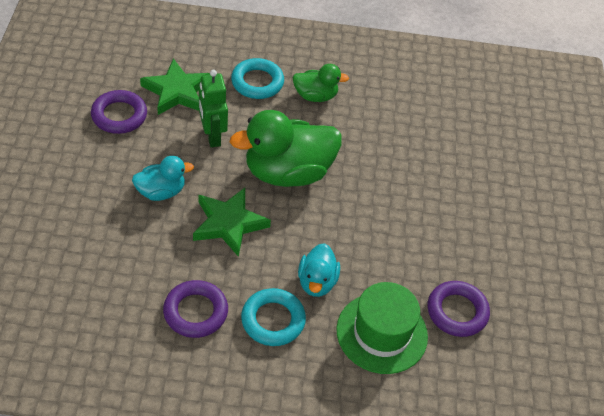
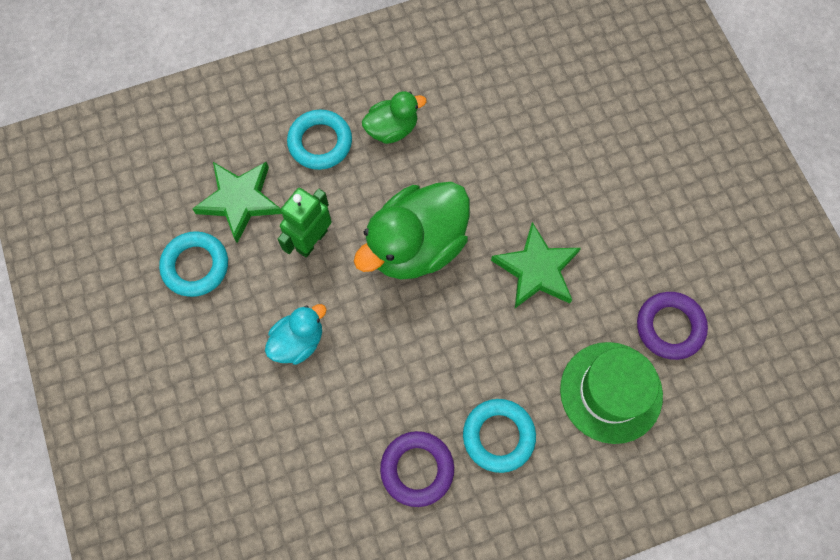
camera: 20 degrees left, 20 degrees up
purple ring [91,90,147,134] -> turquoise ring [159,231,228,297]
green star [193,188,271,257] -> green star moved to [491,222,581,308]
green robot [199,70,228,147] -> green robot turned 75 degrees clockwise [278,188,332,258]
turquoise duck [298,243,340,297] -> none

